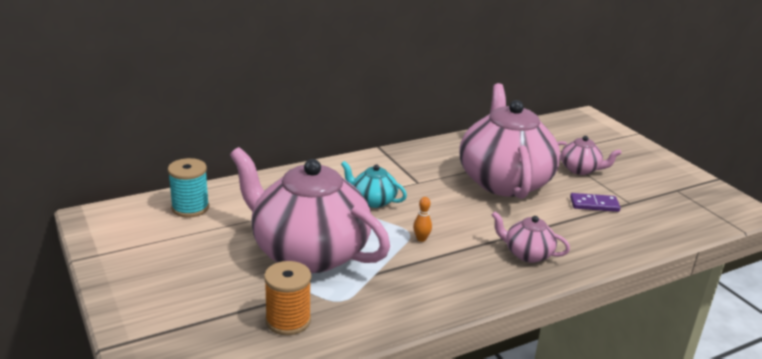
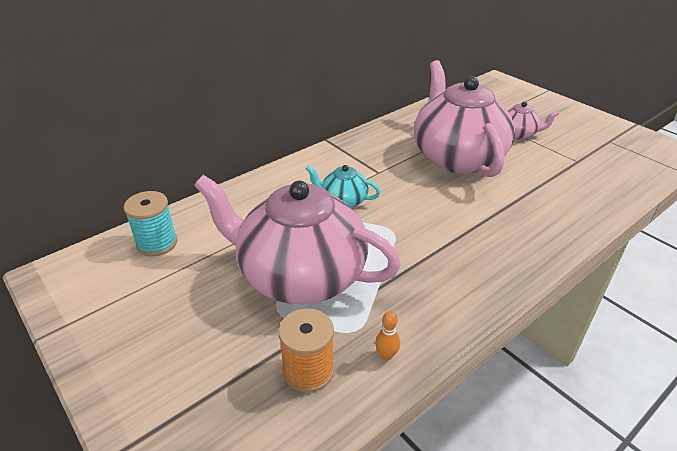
camera: 10 degrees left, 10 degrees up
orange bowling pin [413,197,432,242] -> orange bowling pin moved to [375,311,400,360]
pink teapot [491,211,570,263] -> none
purple domino [570,193,621,212] -> none

